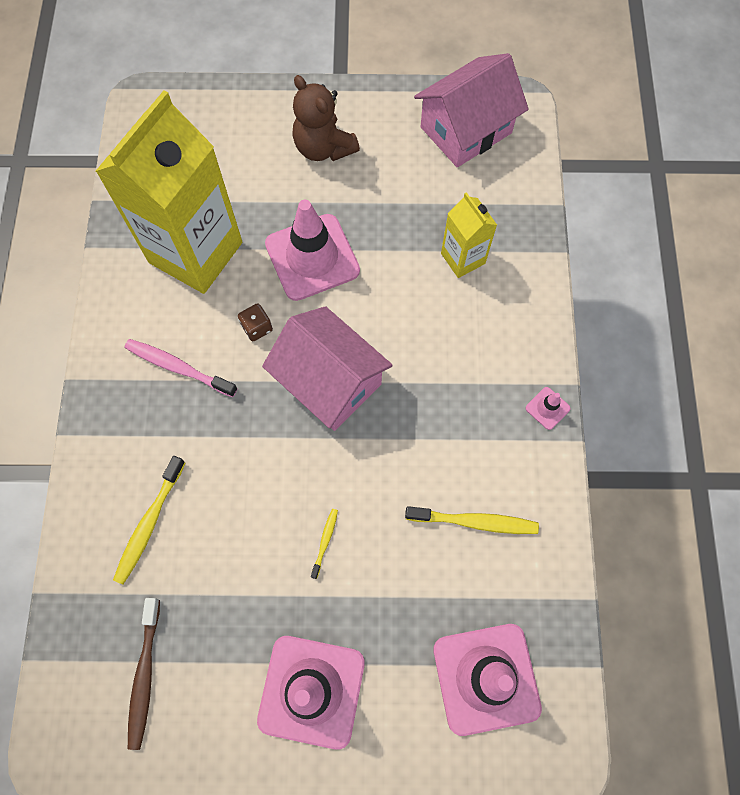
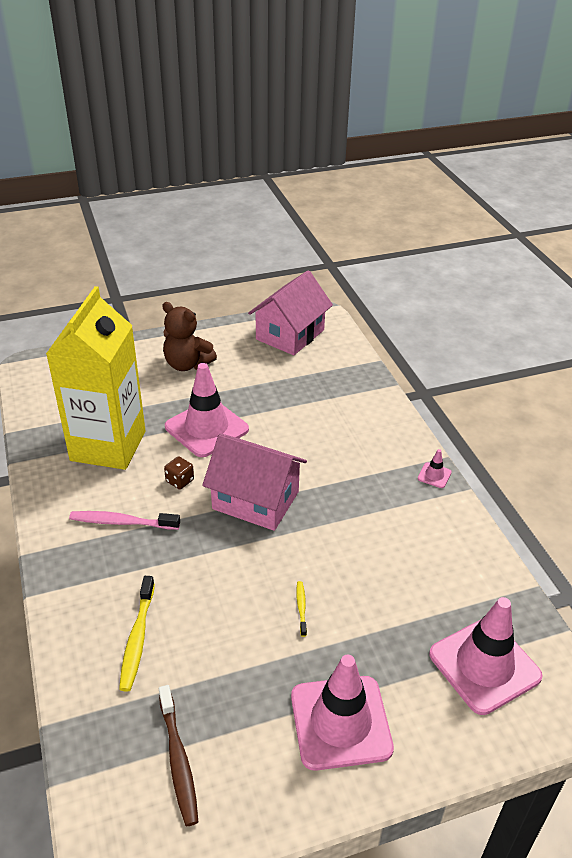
camera: 20 degrees left, 30 degrees down
yellow toothbrush [405,506,539,534] -> none
yellow carton [441,192,497,278] -> none

